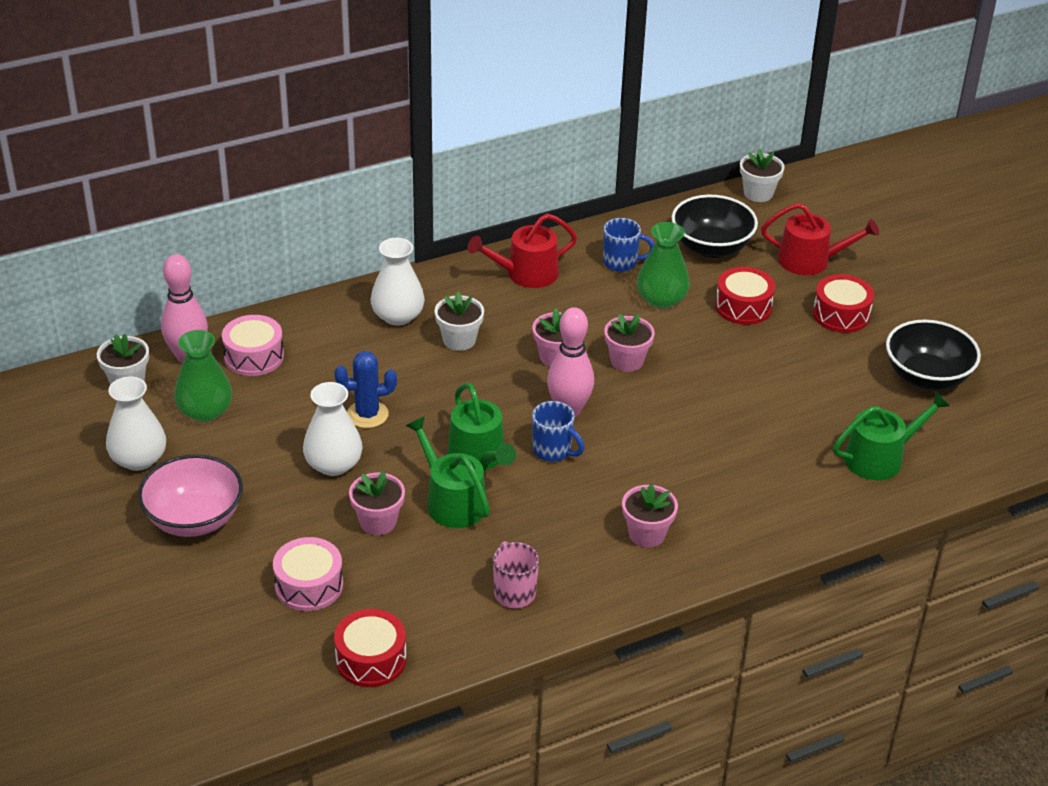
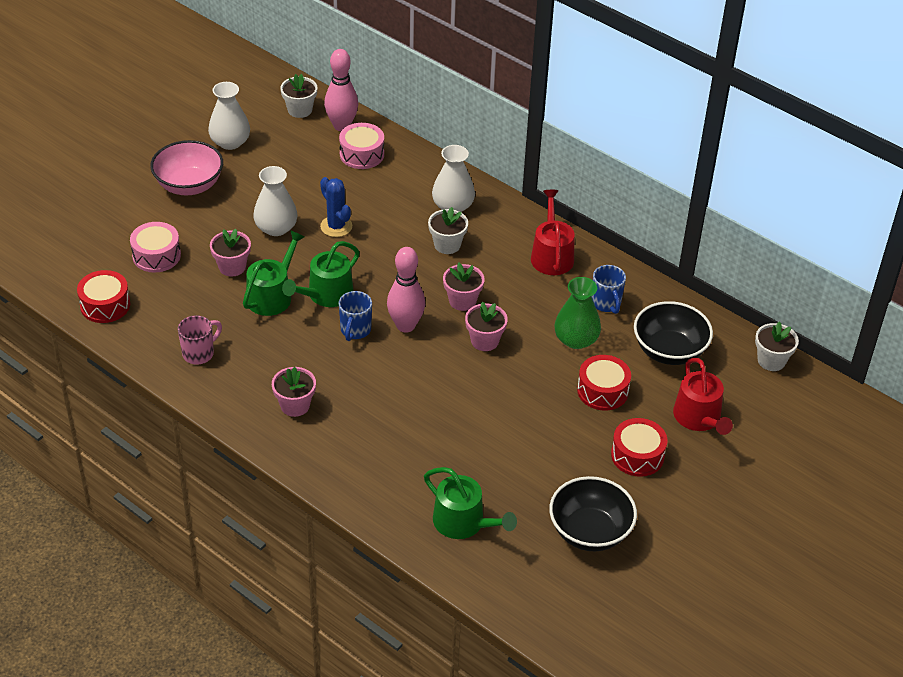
camera: 65 degrees right, 5 degrees up
green vase [174,330,232,422] -> none
red watering can [468,214,577,288] -> red watering can turned 45 degrees clockwise [531,190,575,275]

